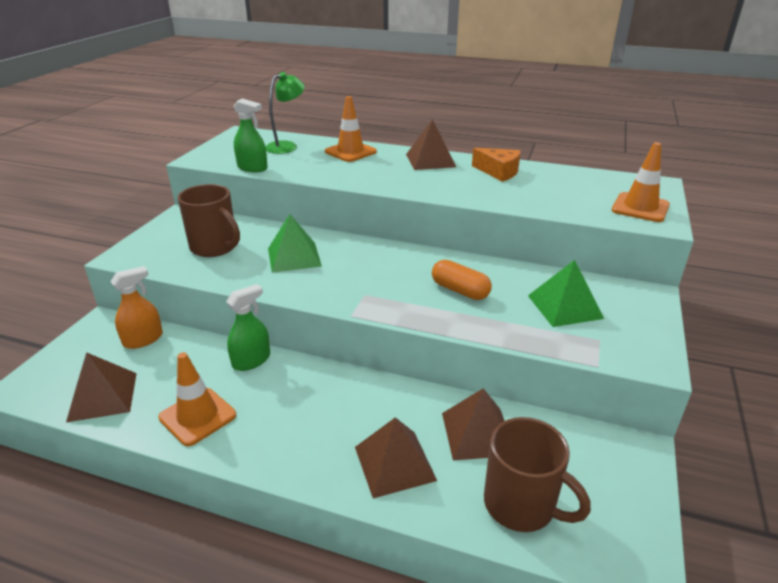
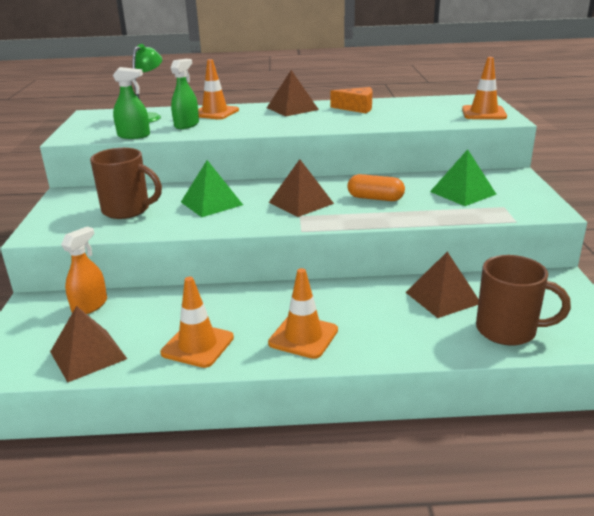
camera: 20 degrees left, 5 degrees down
green spray bottle [226,284,270,371] -> green spray bottle moved to [171,59,199,129]
brown pyramid [355,417,437,498] -> brown pyramid moved to [269,159,334,217]
none -> orange traffic cone [268,268,338,359]

